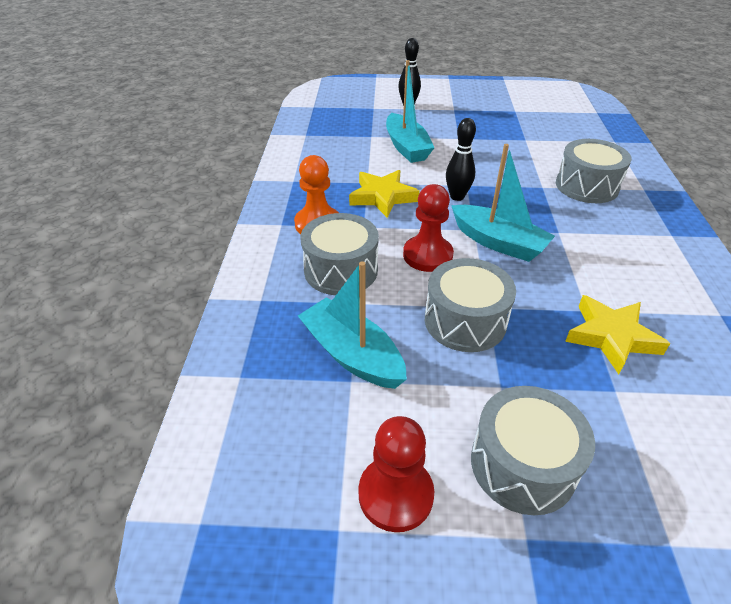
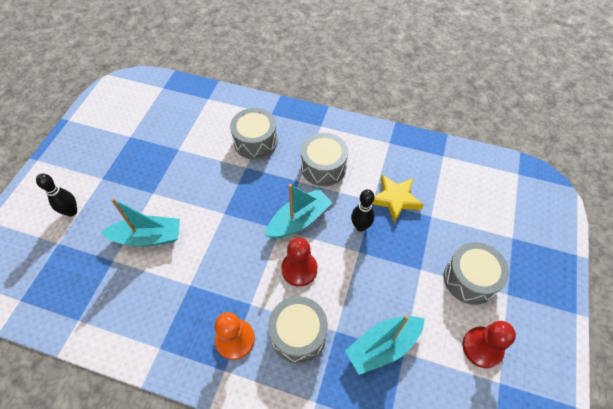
camera: 75 degrees left, 15 degrees up
yellow star [349,170,420,218] -> none
grey drum [425,258,516,352] -> grey drum moved to [301,133,348,186]
black bowling pin [446,118,476,201] -> black bowling pin moved to [351,189,374,232]

